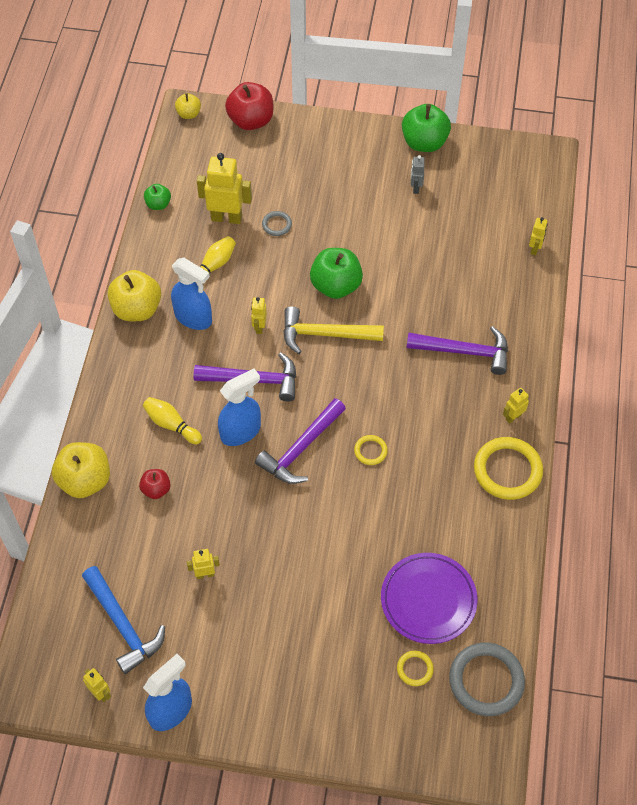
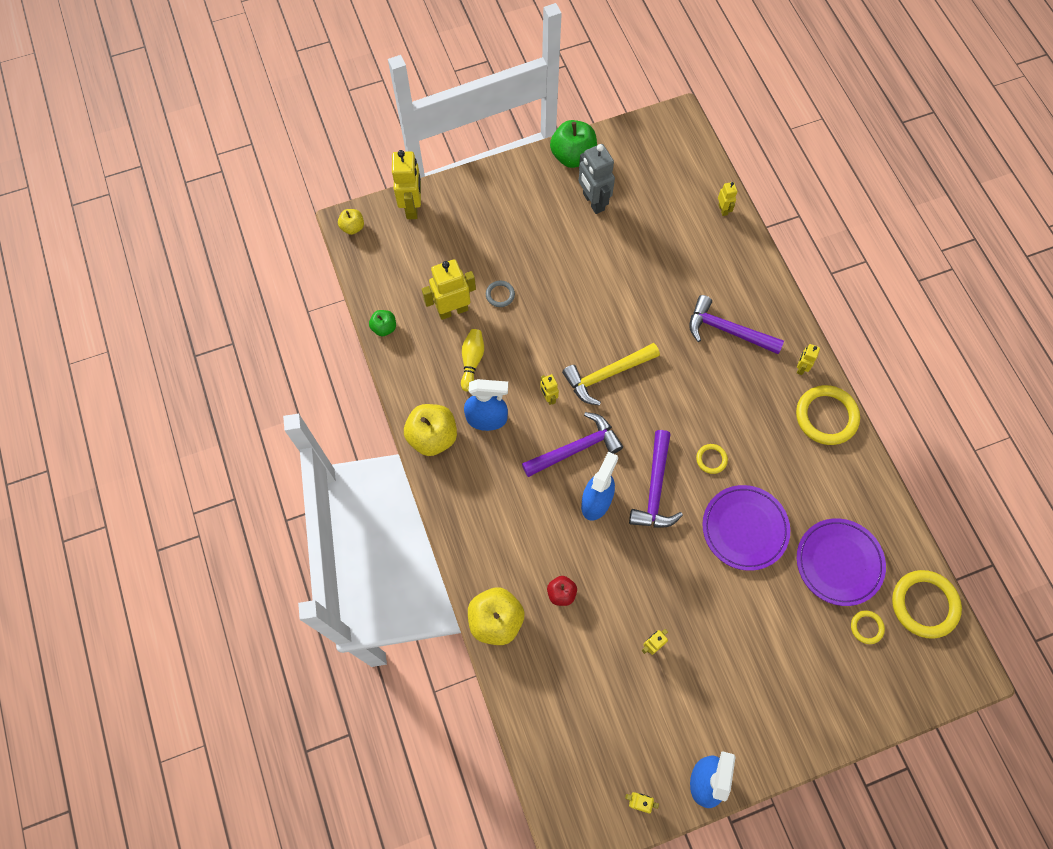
camera: 30 degrees left, 10 degrees up
blue hammer [82,566,165,674] -> none
yellow bowling pin [143,397,202,444] -> none
red apple [225,82,273,130] -> yellow robot [392,150,421,219]
green apple [310,248,363,299] -> none
purple hammer [406,326,508,375] -> purple hammer turned 135 degrees counterclockwise [689,295,784,354]
grey robot [411,155,425,194] -> grey robot [579,144,615,214], size x1.96
grey ring [449,642,525,716] -> yellow ring [892,570,962,639]
none -> purple plate [703,485,790,571]

